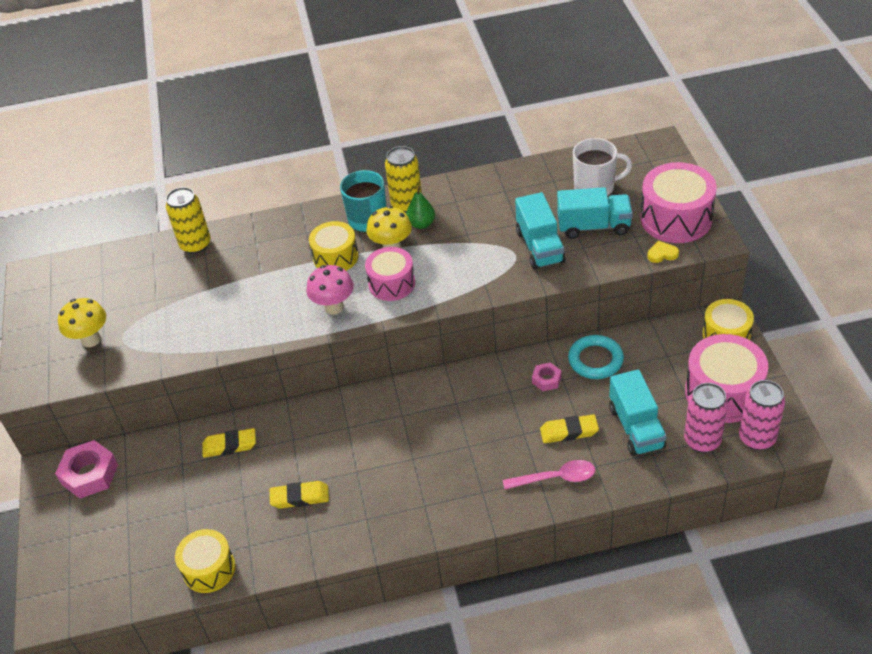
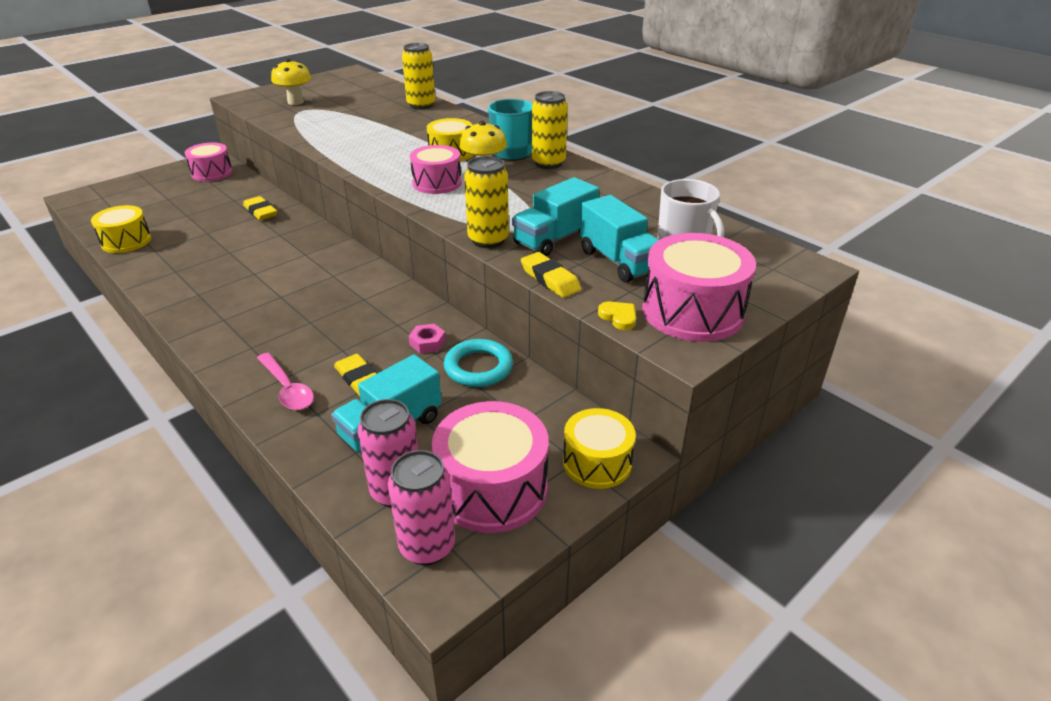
camera: 55 degrees right, 10 degrees down
pink nut [55,440,118,499] -> pink drum [185,143,233,181]
yellow eraser [270,481,329,509] -> yellow eraser moved to [521,252,581,298]
pink mushroom [306,265,354,315] -> none
green pear [406,186,435,229] -> none
none -> yellow can [464,156,509,248]

